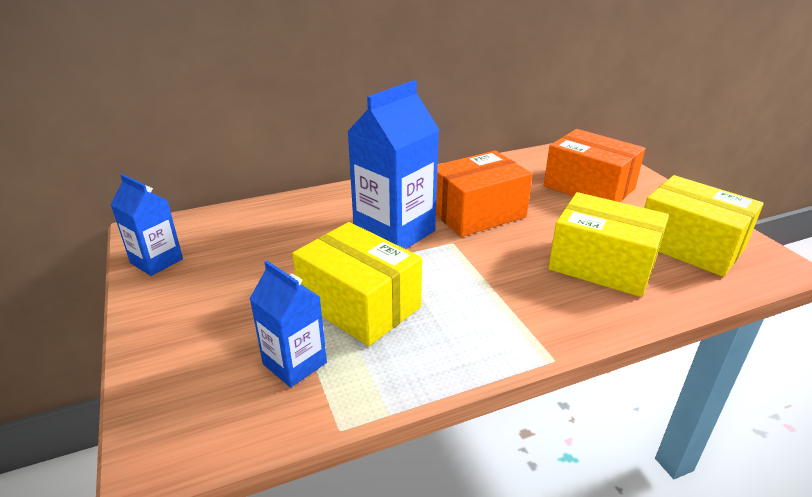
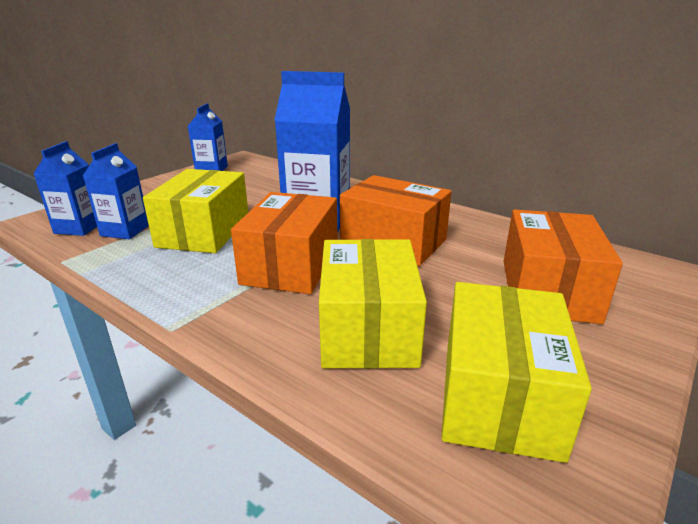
camera: 60 degrees right, 5 degrees down
none -> blue carton [33,141,97,236]
none -> orange box [231,192,338,294]

